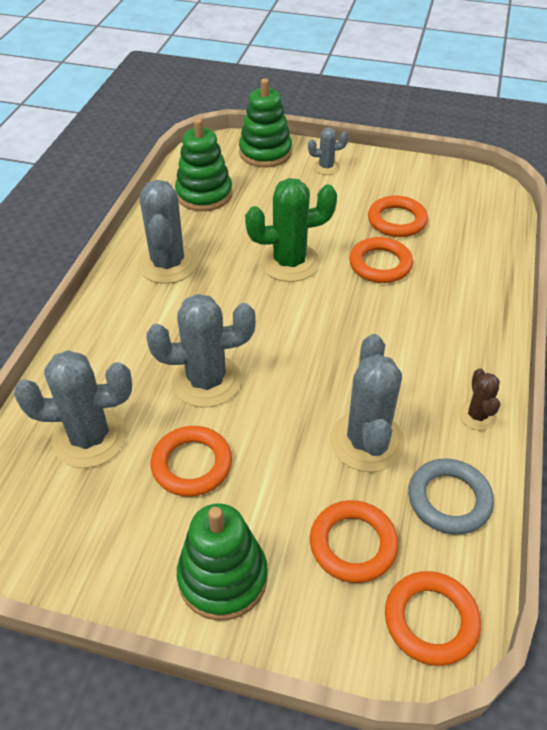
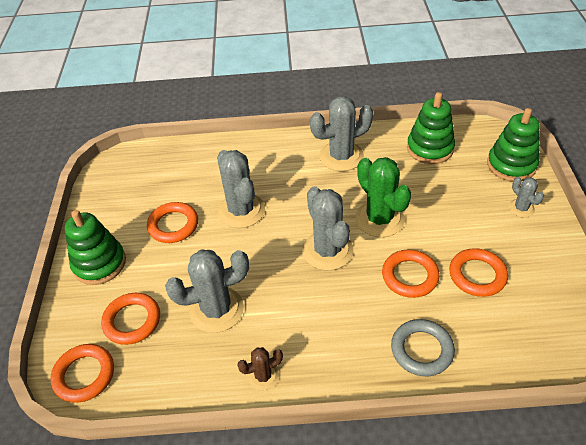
camera: 75 degrees right, 0 degrees up
grey cactus [14,350,132,468] -> grey cactus moved to [302,186,354,270]
grey ring [408,459,494,535] -> grey ring moved to [391,319,455,376]

